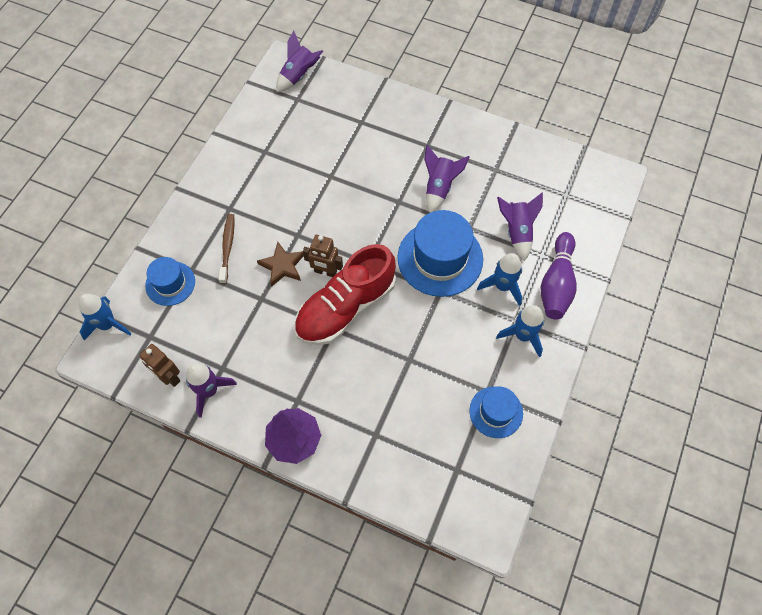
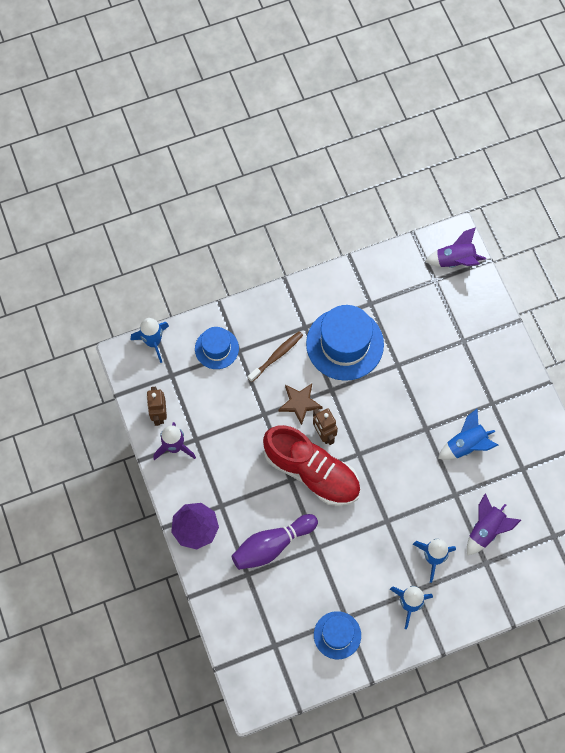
camera: 45 degrees right, 5 degrees up
red shoe [294,244,396,345] -> red shoe turned 150 degrees counterclockwise [263,425,360,506]
blue hat [397,210,483,297] -> blue hat moved to [306,305,384,381]
purple rocket [424,145,470,213] -> blue rocket [438,409,498,460]
purple bowling pin [541,232,577,319] -> purple bowling pin moved to [232,514,318,570]

